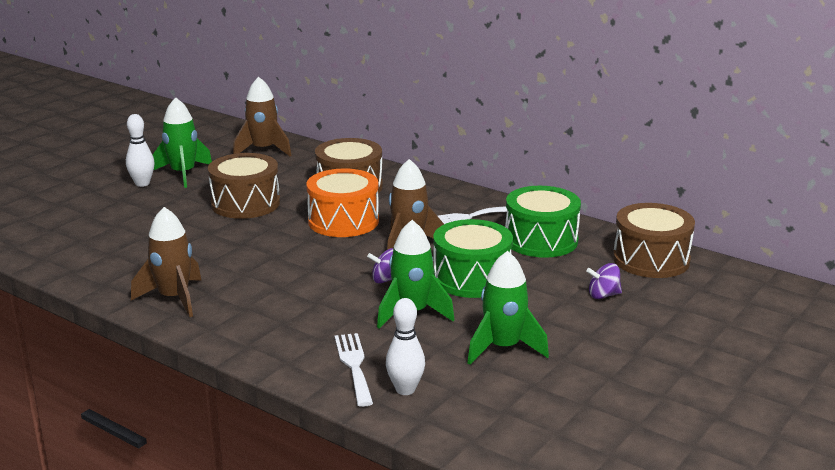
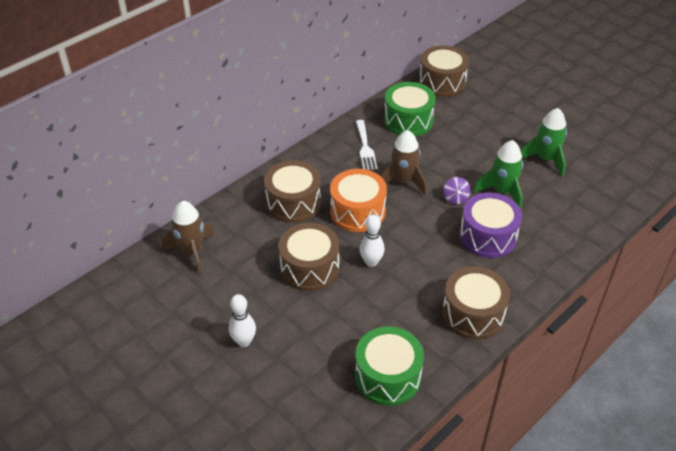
camera: 80 degrees left, 20 degrees up
brown rocket [131,207,202,317] -> brown drum [442,266,510,340]
green rocket [153,97,212,188] -> none
white fork [335,333,373,407] -> none
white bowling pin [386,298,425,395] -> white bowling pin moved to [359,215,385,267]
green drum [433,219,513,298] -> green drum moved to [355,326,424,406]
purple spinning top [586,263,622,299] -> none
none -> purple drum [460,193,522,258]

